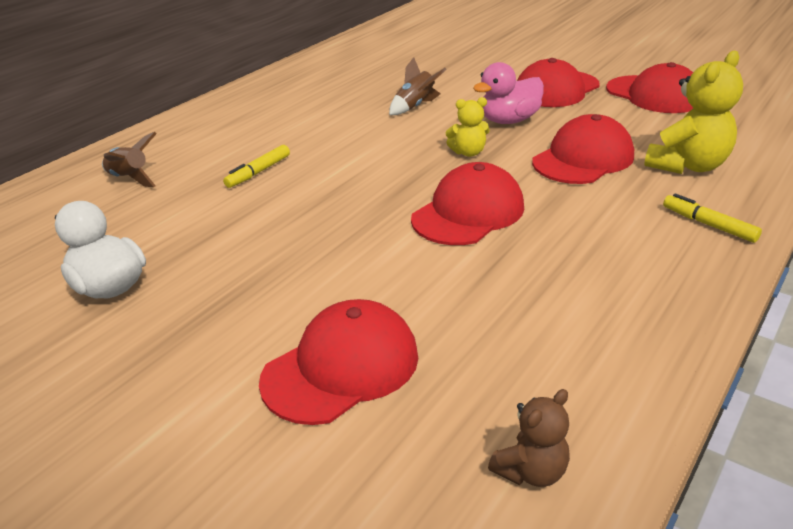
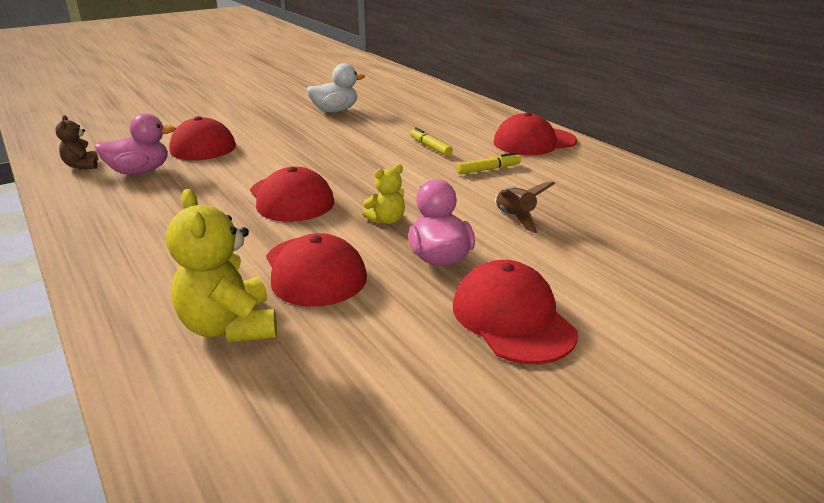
camera: 110 degrees right, 5 degrees down
brown rocket [102,132,157,187] -> none
yellow teddy bear [445,97,490,157] -> yellow teddy bear turned 135 degrees counterclockwise [362,164,405,224]
red cap [606,62,693,113] -> red cap moved to [494,112,577,155]
yellow marker [663,193,762,243] -> yellow marker moved to [456,152,521,174]
none -> pink duck [94,113,176,175]

